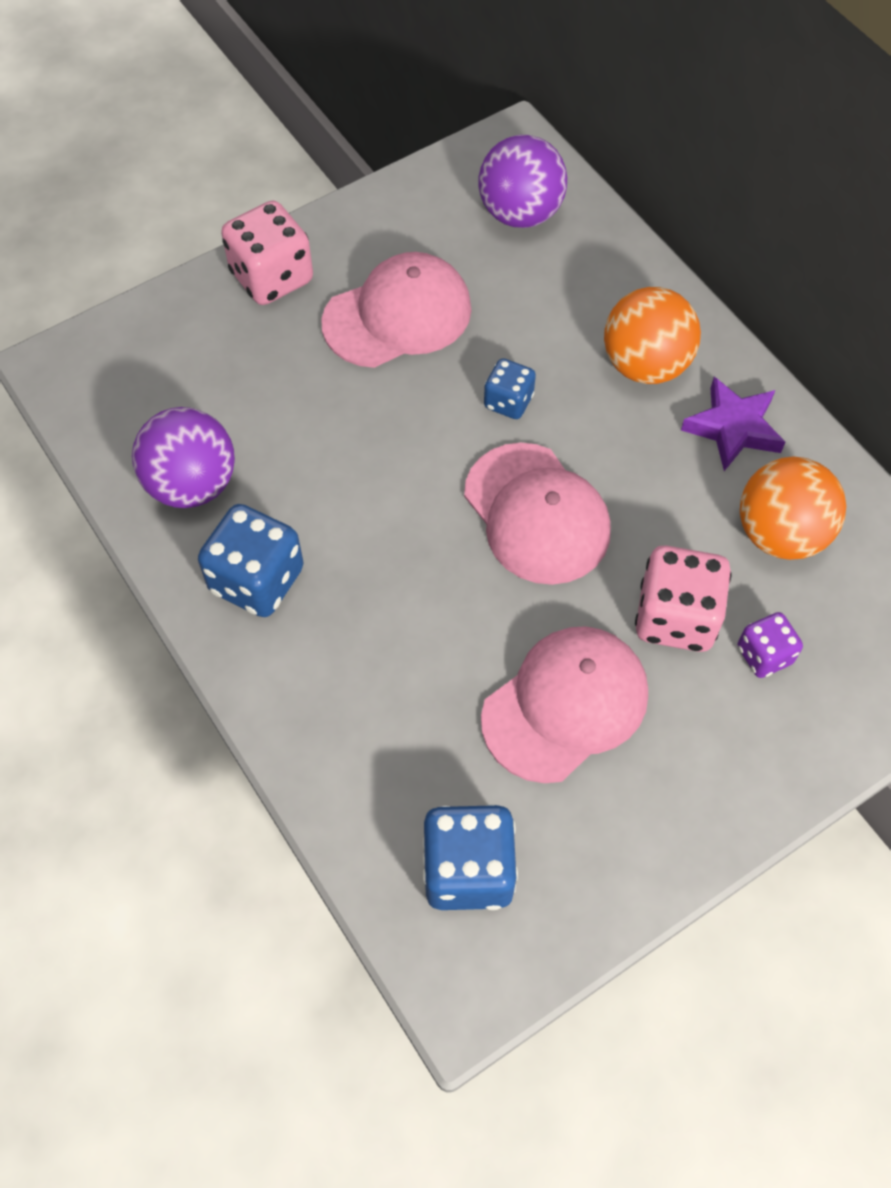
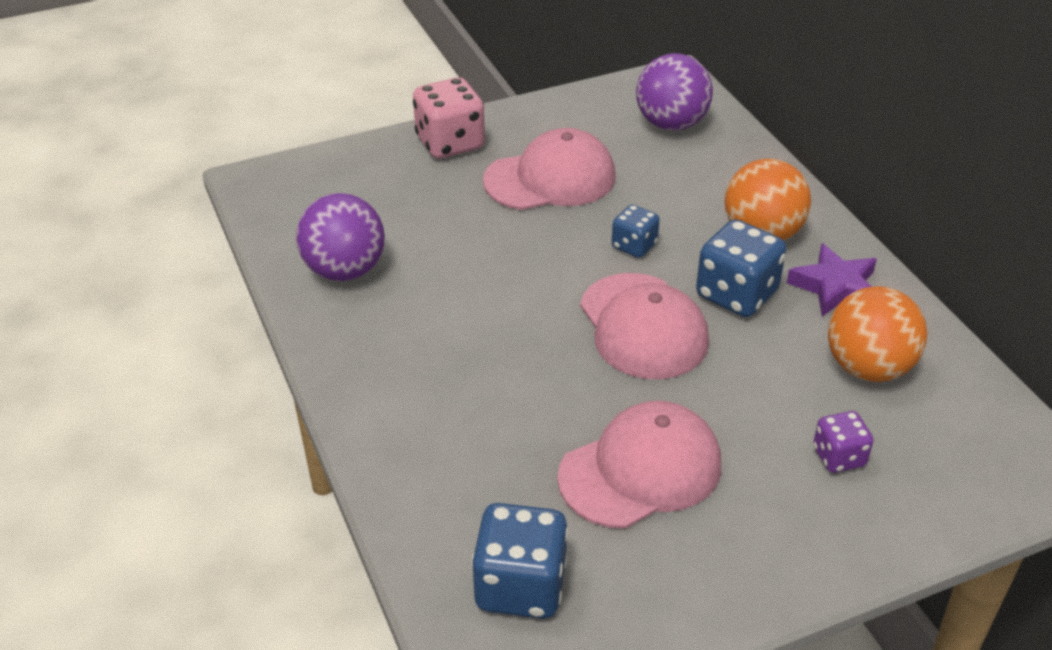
camera: 10 degrees right, 20 degrees down
blue dice [198,504,304,617] -> blue dice moved to [696,220,786,317]
pink dice [635,545,732,652] -> none

